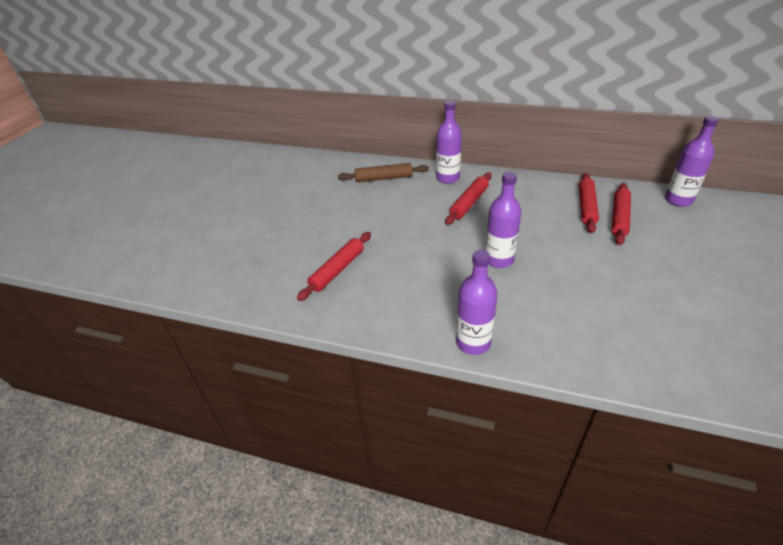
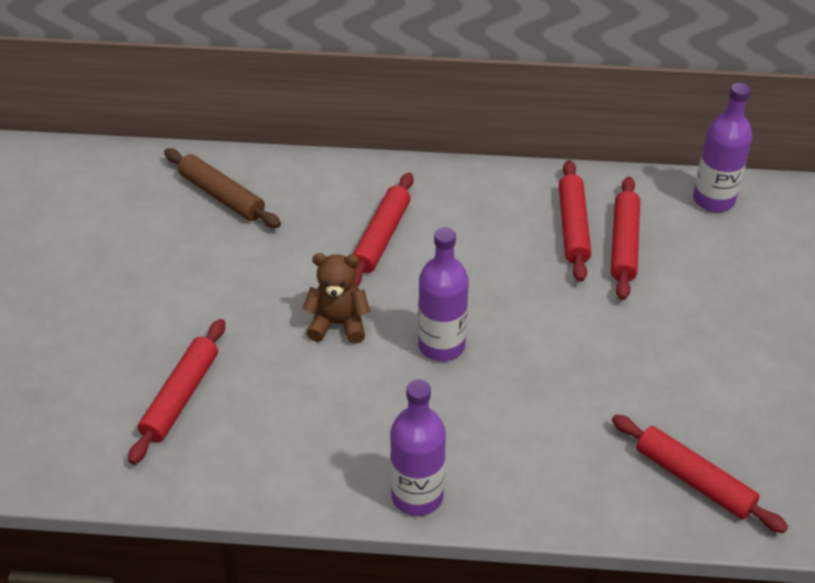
camera: 15 degrees left, 5 degrees up
brown rolling pin [338,163,429,182] -> brown rolling pin turned 60 degrees clockwise [164,148,281,228]
purple bottle [436,101,462,184] -> none
none -> brown teddy bear [302,253,370,344]
none -> red rolling pin [612,415,788,533]

